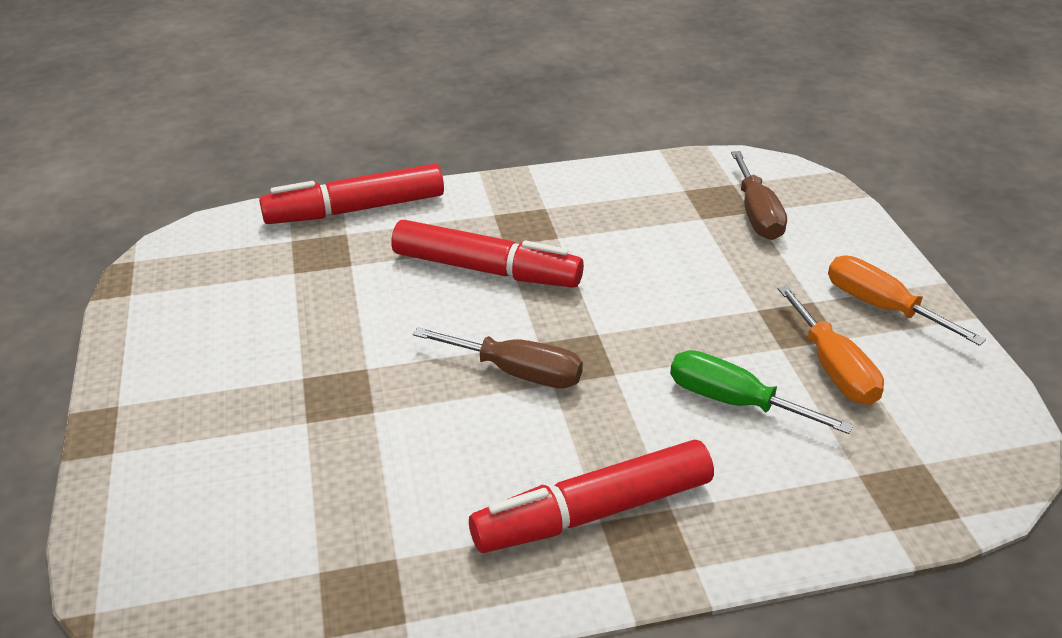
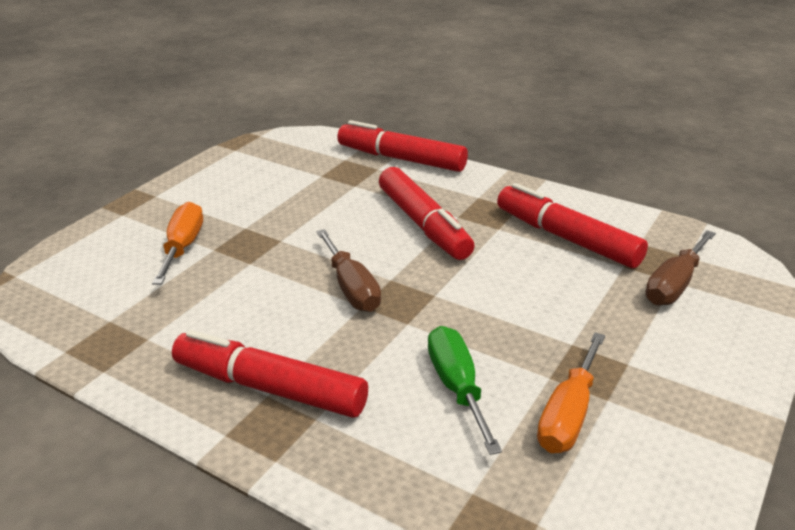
camera: 45 degrees right, 5 degrees down
orange screwdriver [828,255,986,346] -> orange screwdriver moved to [152,202,203,285]
none -> red marker [497,183,648,268]

